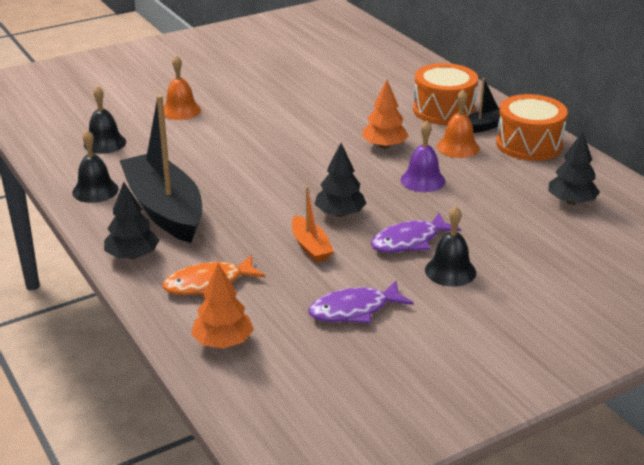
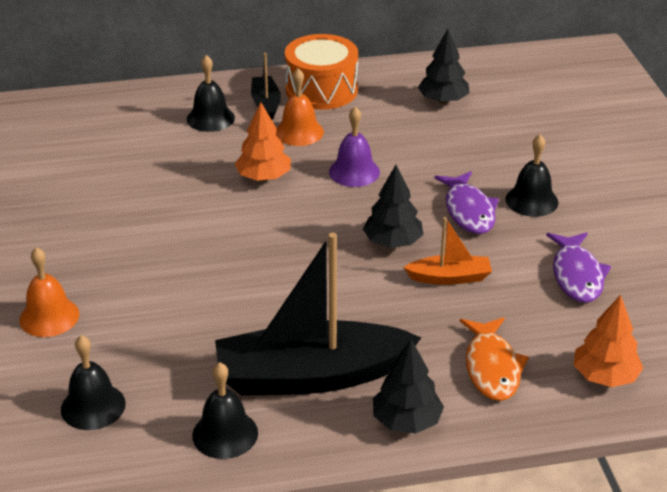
camera: 70 degrees left, 5 degrees up
orange drum [413,63,478,125] -> black bell [187,55,235,132]

